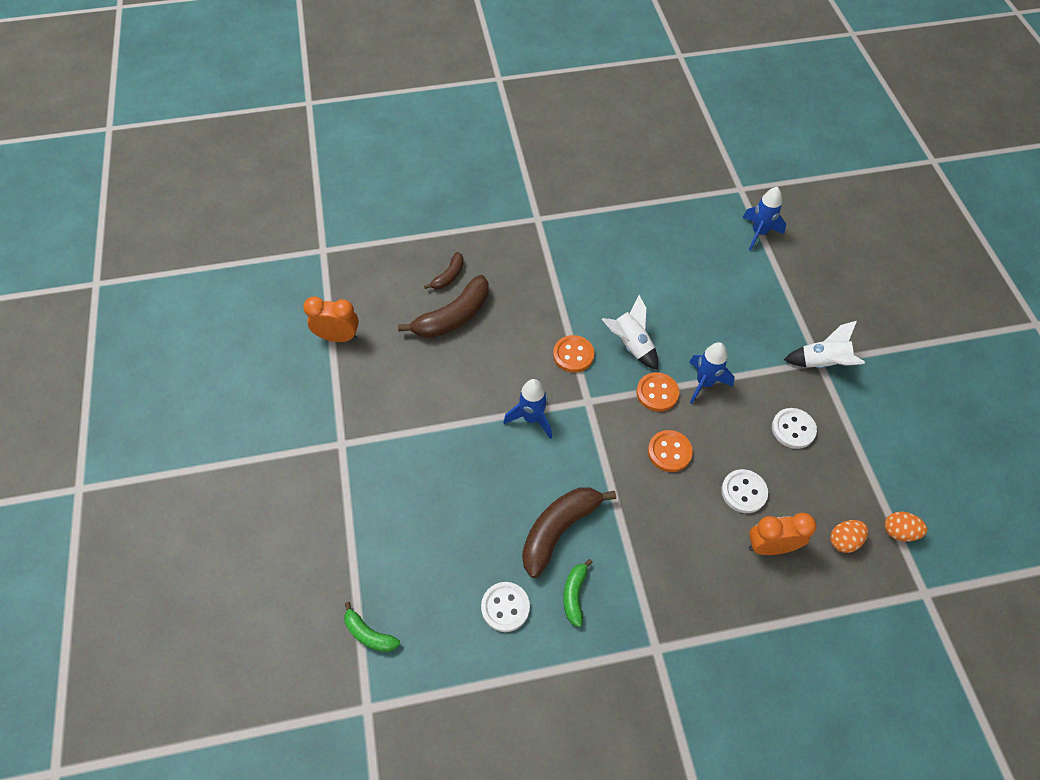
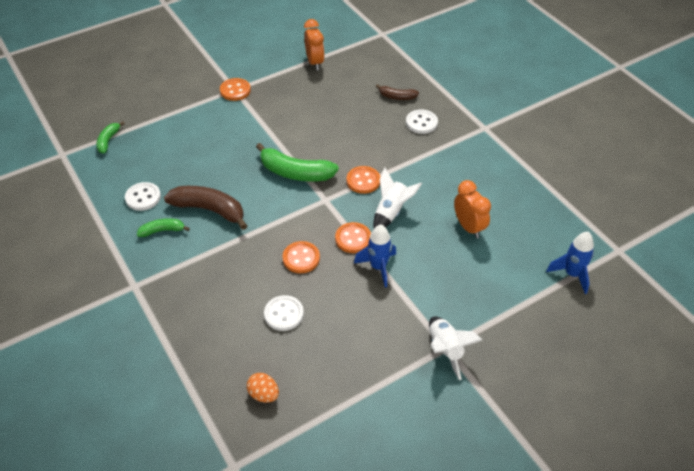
camera: 70 degrees right, 10 degrees down
brown banana [398,275,489,338] -> none
blue rocket [504,379,552,439] -> green banana [256,143,339,181]
orange clock [749,513,817,555] -> orange clock moved to [454,180,491,238]
white button [772,408,817,449] -> white button moved to [406,109,438,134]
orange egg [884,512,927,542] -> none
none -> orange button [220,78,251,101]

